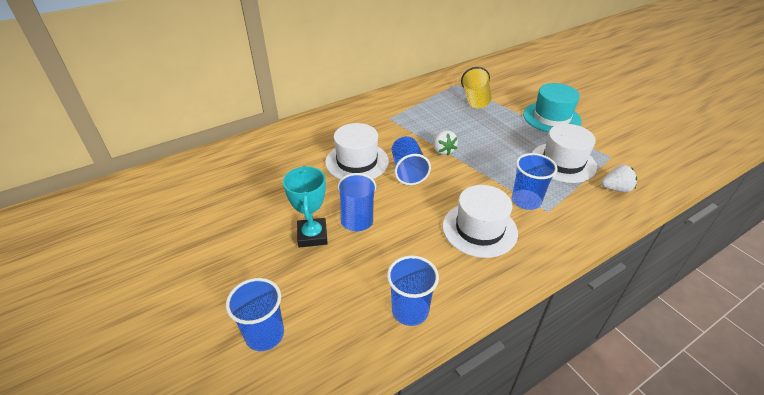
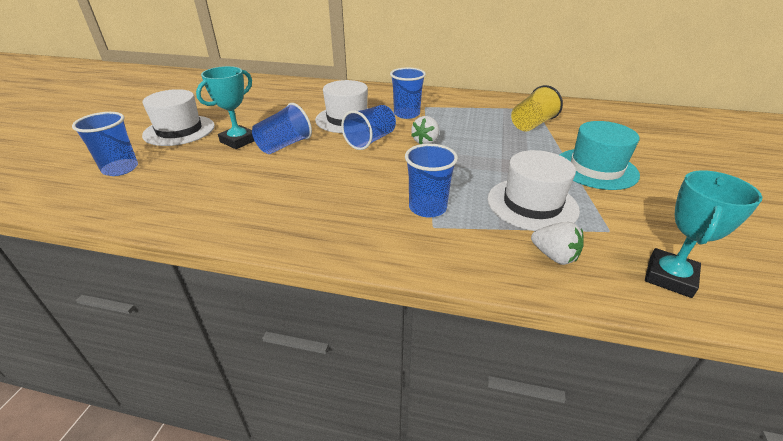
camera: 45 degrees right, 5 degrees down
blue cup [387,255,439,326] -> blue cup moved to [390,67,426,119]
white hat [442,185,518,258] -> white hat moved to [142,89,215,146]
none -> turquoise trophy [645,170,763,298]

